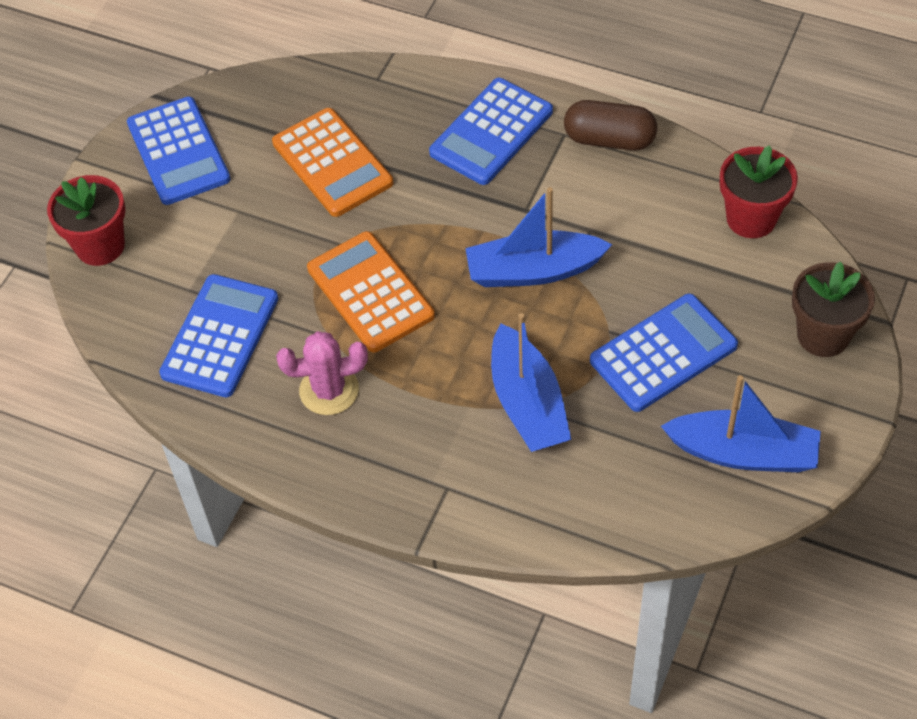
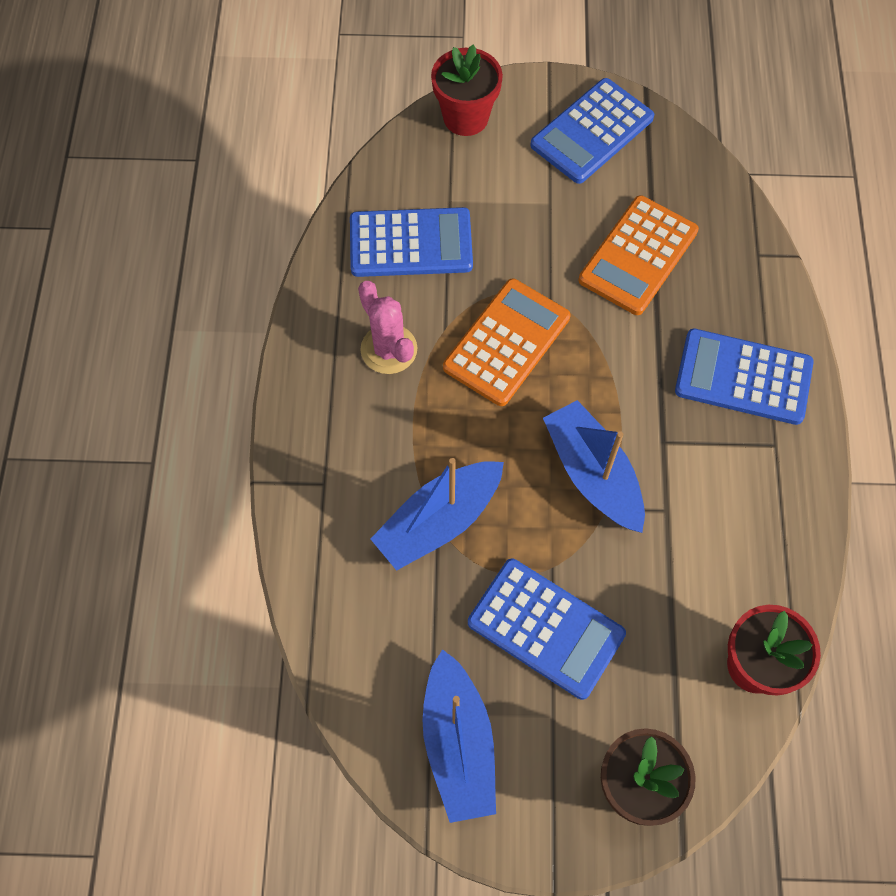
camera: 65 degrees right, 10 degrees up
brown capsule [564,100,657,150] -> none

